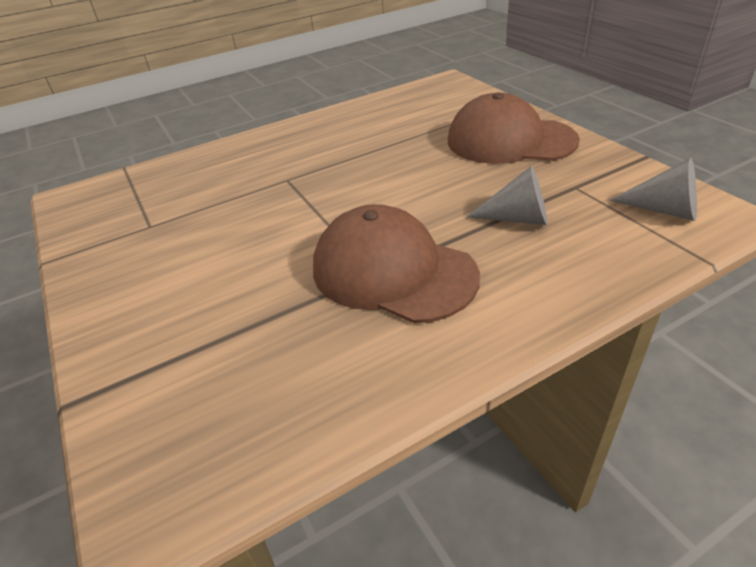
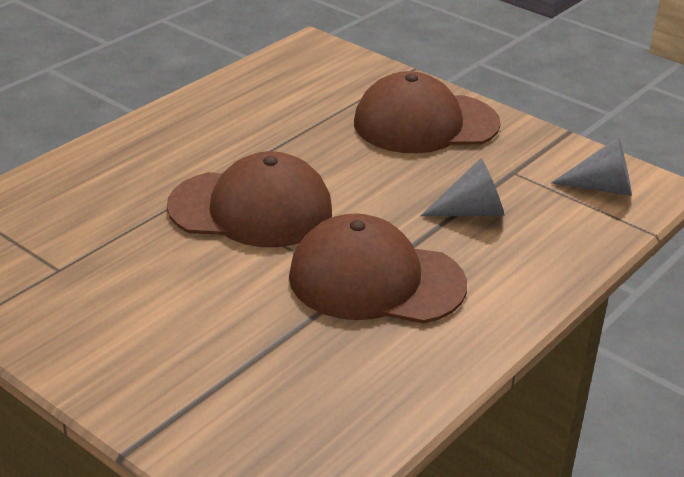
camera: 25 degrees left, 5 degrees down
none -> brown cap [167,151,332,247]

